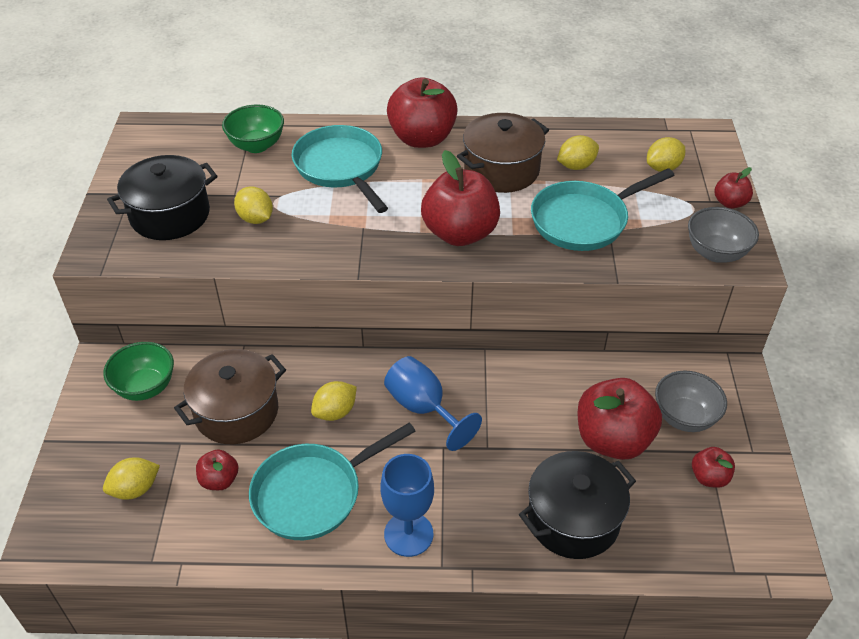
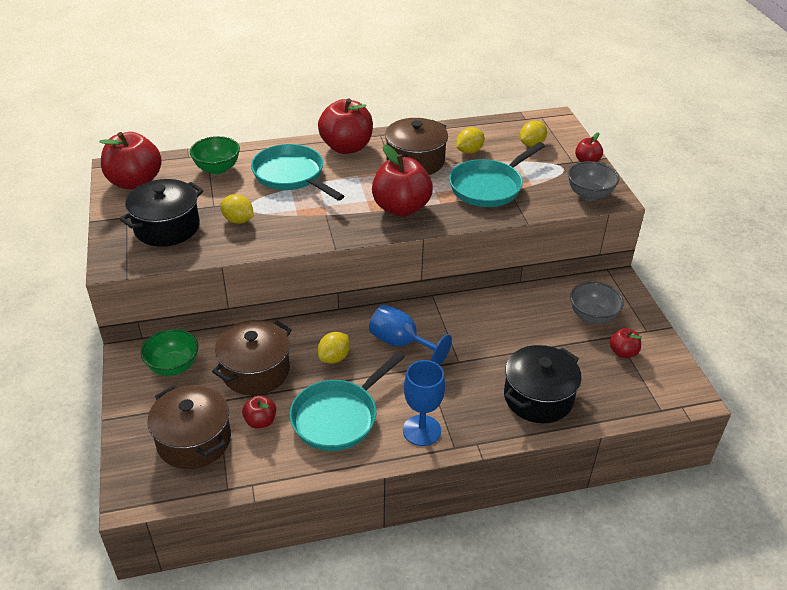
camera: 15 degrees left, 5 degrees down
yellow lemon [103,457,160,500] -> brown pot [148,385,231,469]
red apple [577,378,662,460] -> red apple moved to [100,132,162,190]

